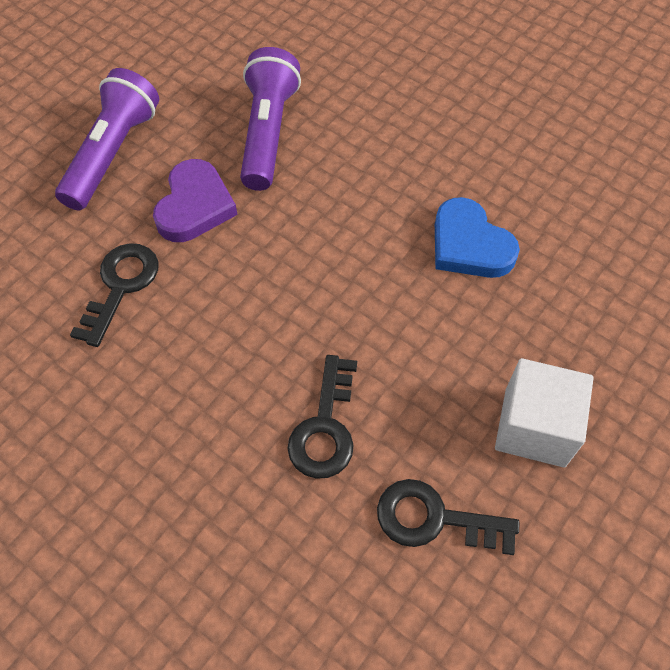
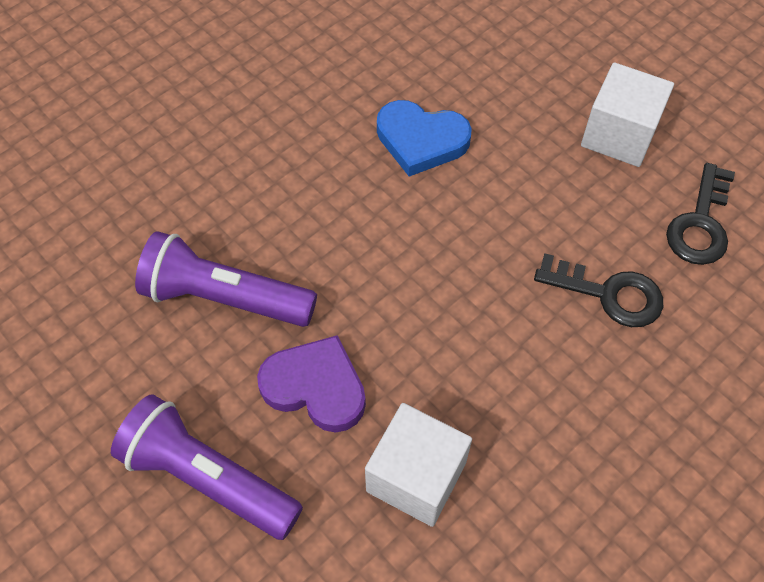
camera: 80 degrees left, 0 degrees up
black key [70,243,159,347] -> white cube [365,403,472,527]
blue heart [435,197,520,278] -> blue heart turned 45 degrees clockwise [377,100,472,176]

